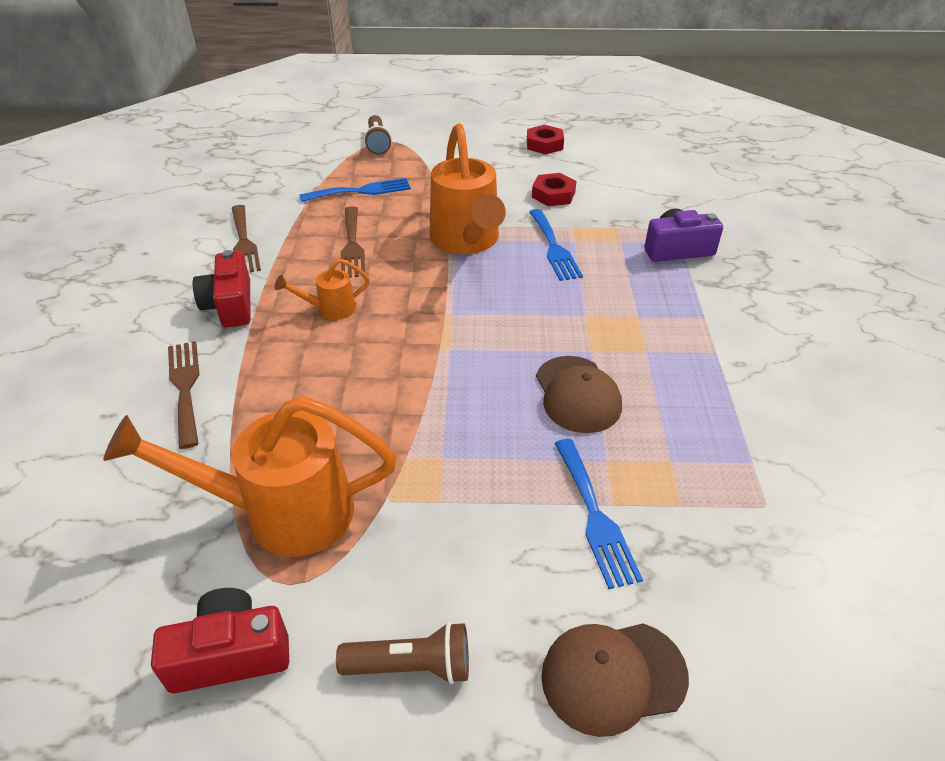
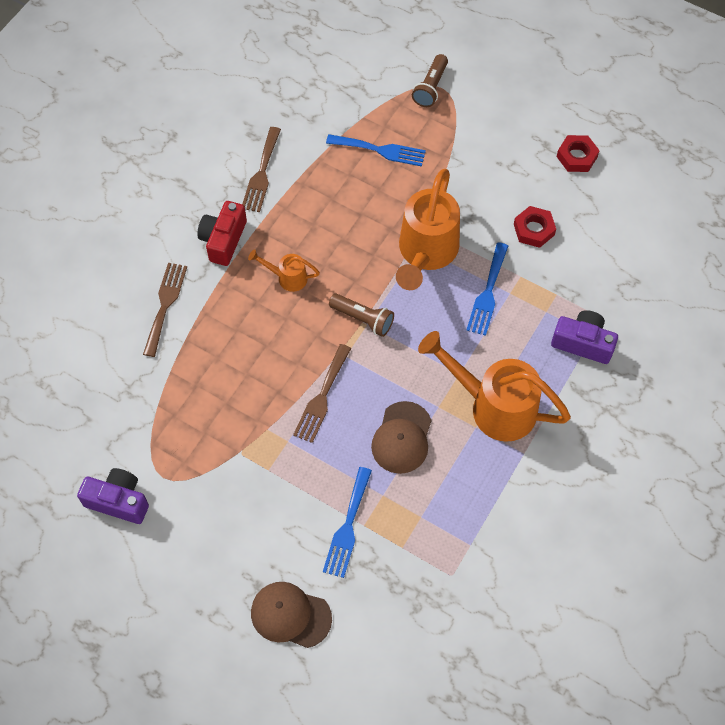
camera: 30 degrees right, 20 degrees up
orange watering can [103,396,397,557] -> orange watering can moved to [418,331,571,442]
red camera [151,588,289,693] -> purple camera [77,468,149,524]
brown flashlight [336,622,469,684] -> brown flashlight moved to [329,294,394,337]
brown fork [341,206,365,278] -> brown fork moved to [293,344,351,443]

